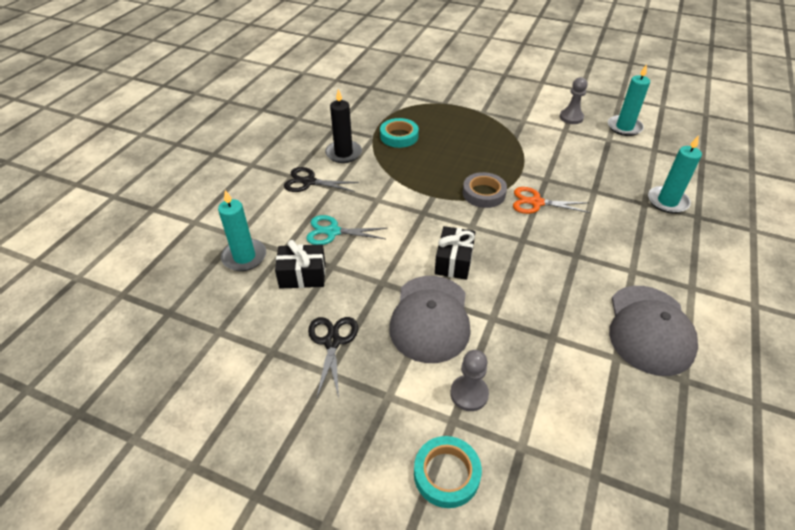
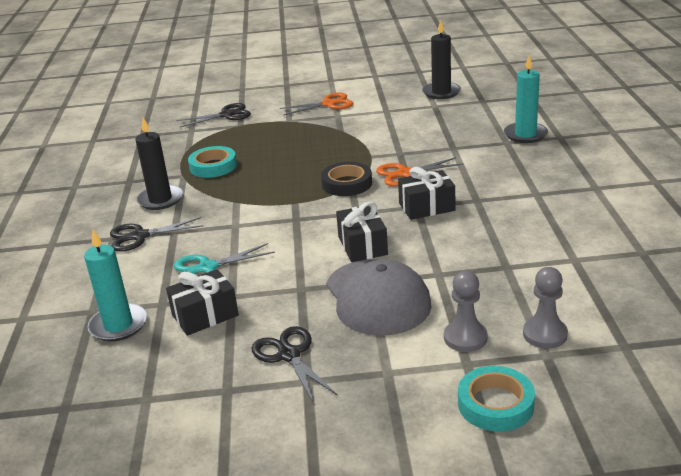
camera: 25 degrees left, 15 degrees down
grey tape [463,172,507,208] -> black tape [321,162,372,196]
grey pawn [560,77,588,124] -> grey pawn moved to [523,267,568,349]
turquoise candle [608,64,650,136] -> black candle [422,20,461,99]
grey cap [609,286,698,376] -> none
none -> black scissors [176,103,251,127]
none -> orange scissors [280,92,353,115]
none -> black gift [398,167,455,220]

